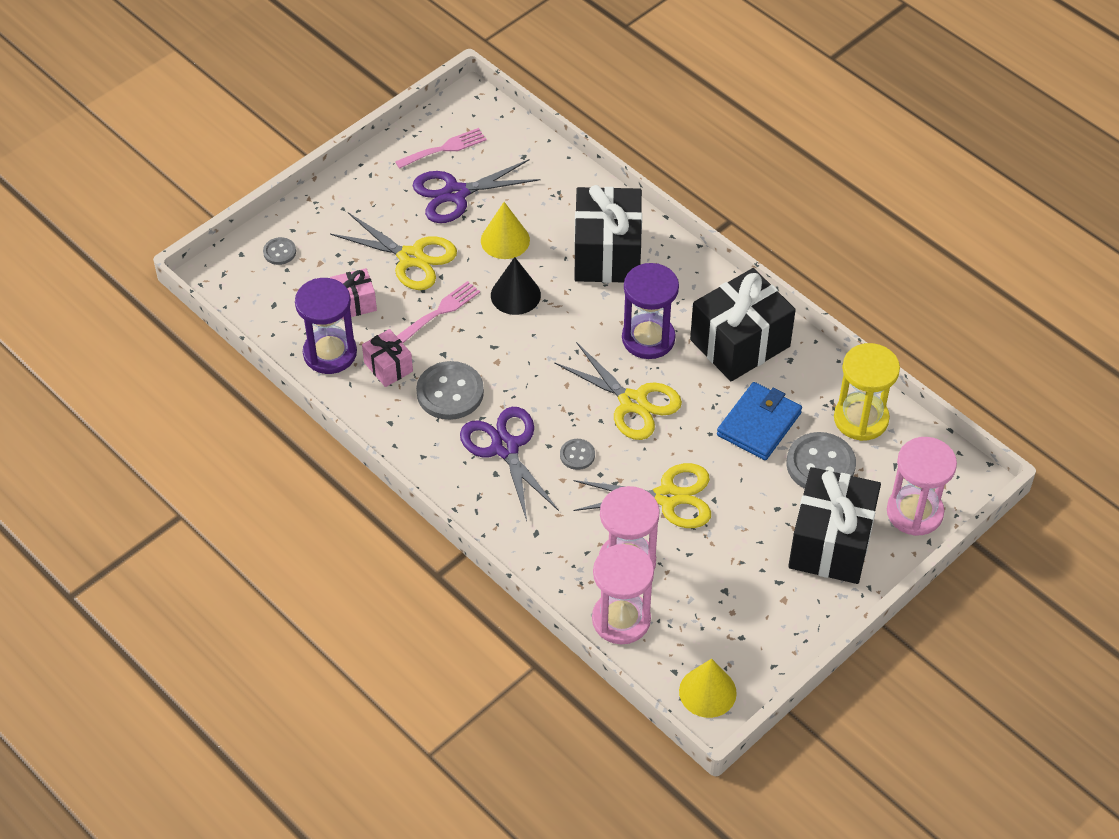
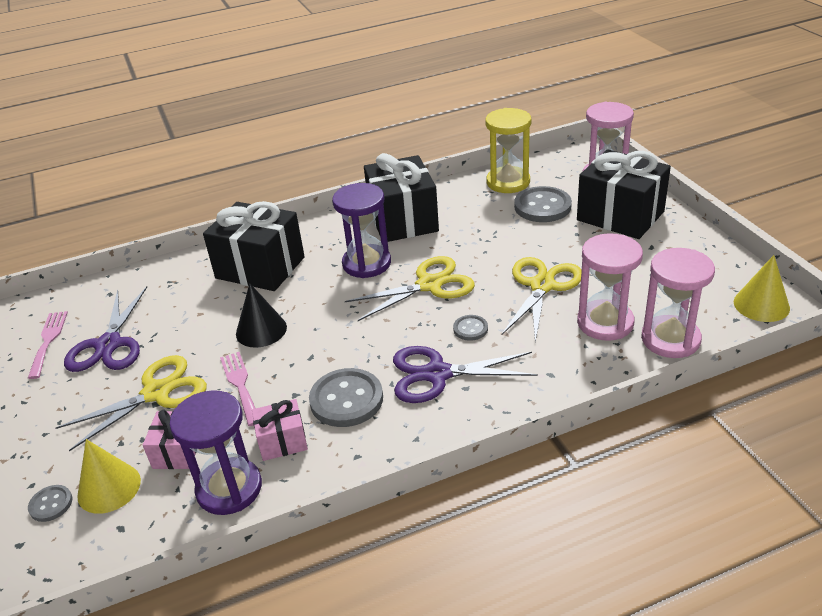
camera: 65 degrees left, 15 degrees down
yellow cone [481,202,530,259] -> yellow cone moved to [77,439,141,514]
blue wallet [717,382,802,460] -> none

